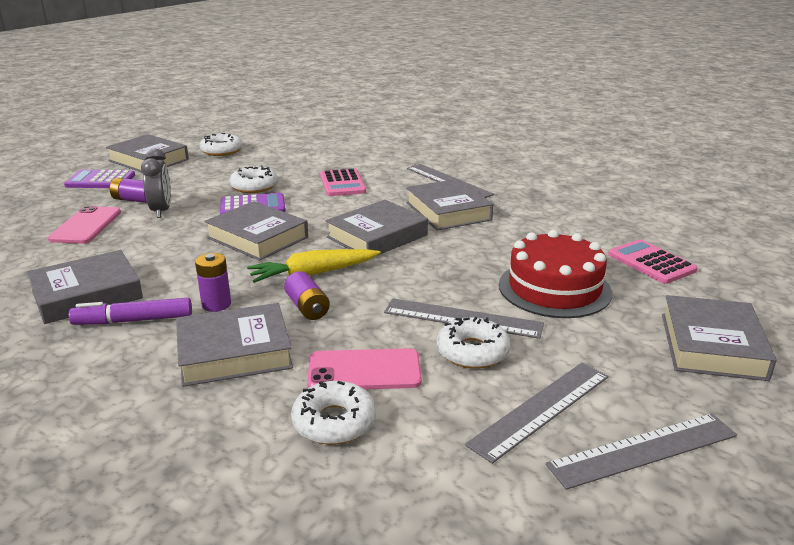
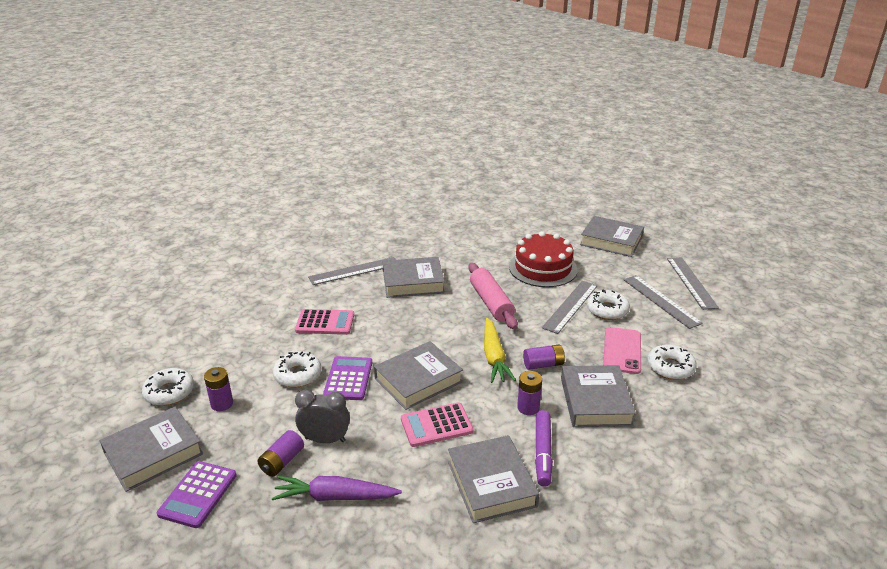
camera: 75 degrees left, 5 degrees up
pink phone [48,205,121,244] -> purple carrot [272,476,402,501]
grey book [326,200,428,255] -> none
pink calculator [608,239,698,284] -> pink calculator moved to [401,402,474,447]
none -> purple battery [204,367,233,411]
none -> pink rolling pin [468,263,518,329]

